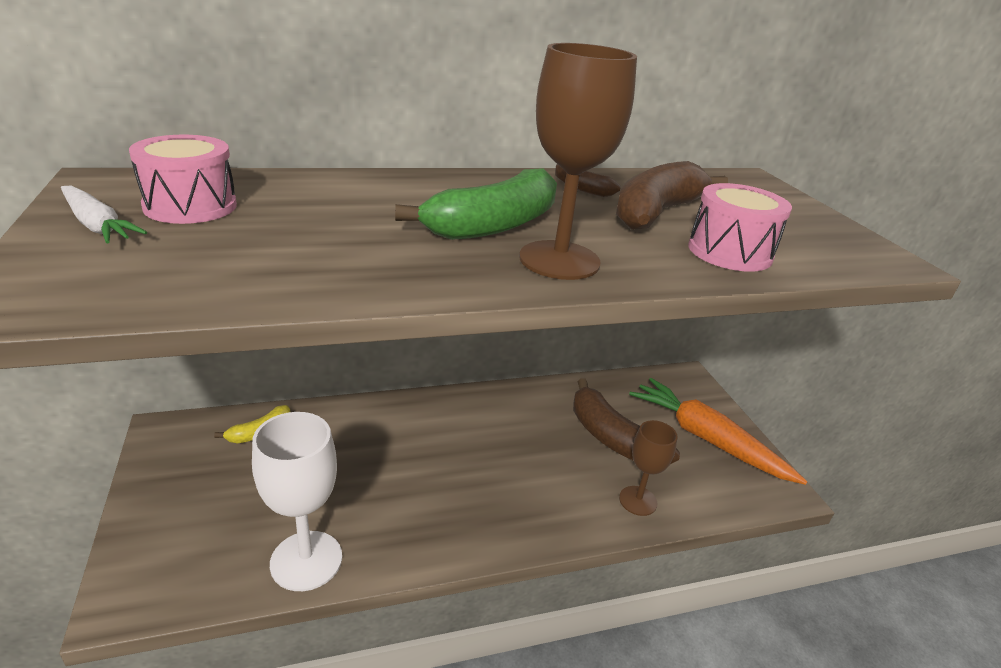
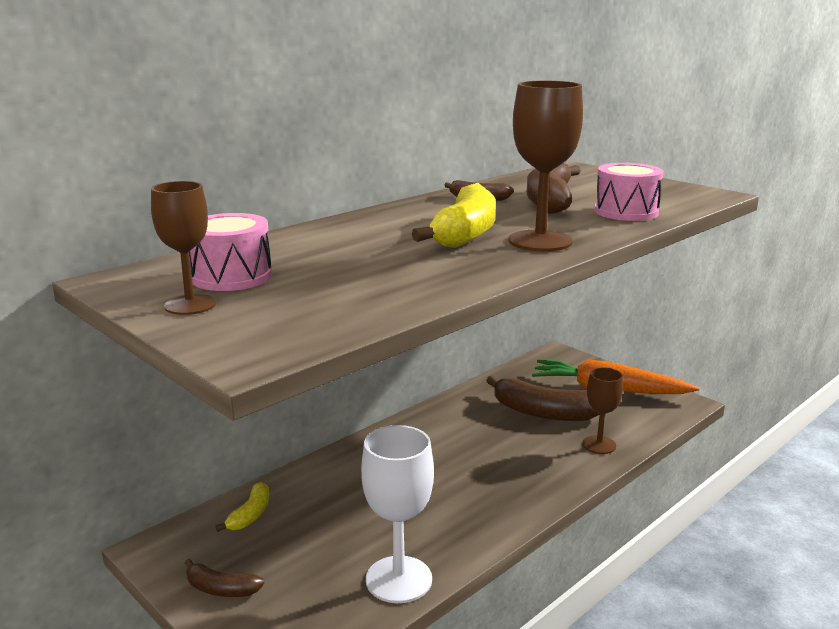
camera: 25 degrees left, 10 degrees down
white carrot [61,185,147,243] -> brown goblet [151,181,216,315]
green banana [395,168,557,240] -> yellow banana [412,183,496,248]
none -> brown banana [185,559,264,597]

